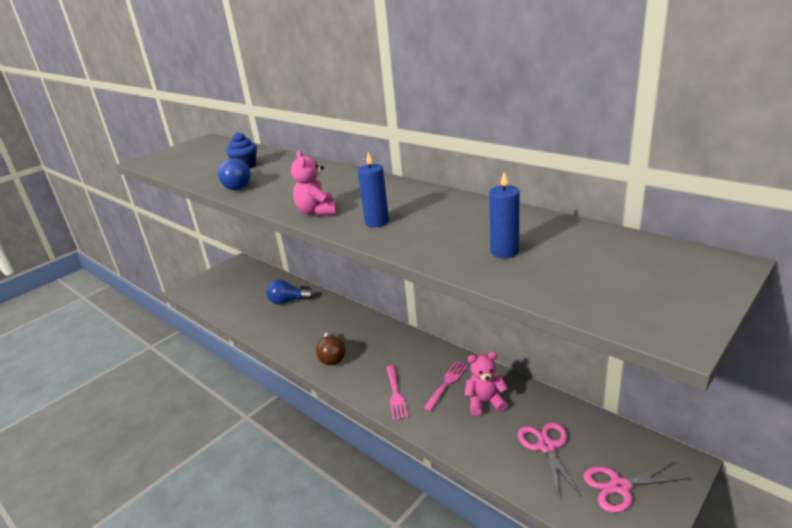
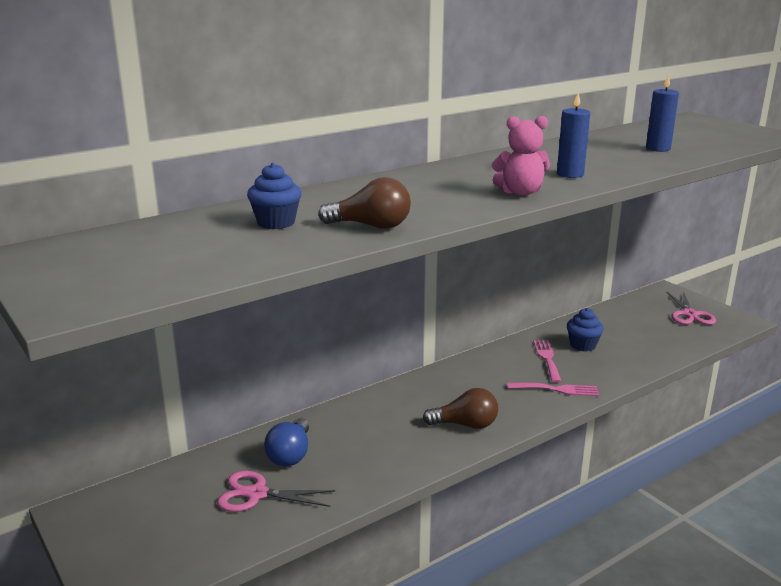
camera: 80 degrees left, 5 degrees down
blue light bulb [218,158,251,190] -> brown light bulb [318,177,411,229]
pink fork [424,361,468,411] -> pink fork turned 45 degrees clockwise [533,340,562,383]
pink teddy bear [465,352,508,416] -> blue cupcake [567,308,604,352]
pink scissors [518,422,581,499] -> pink scissors moved to [217,471,335,512]

